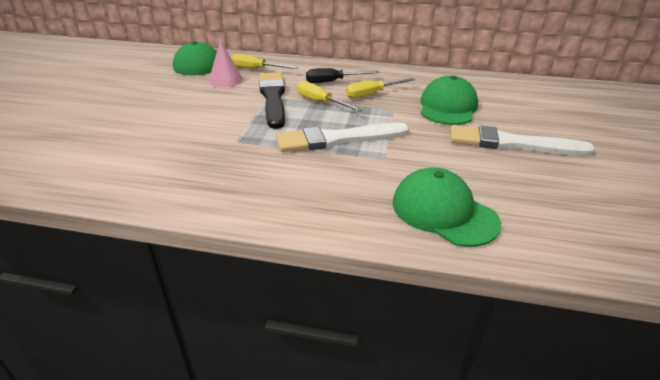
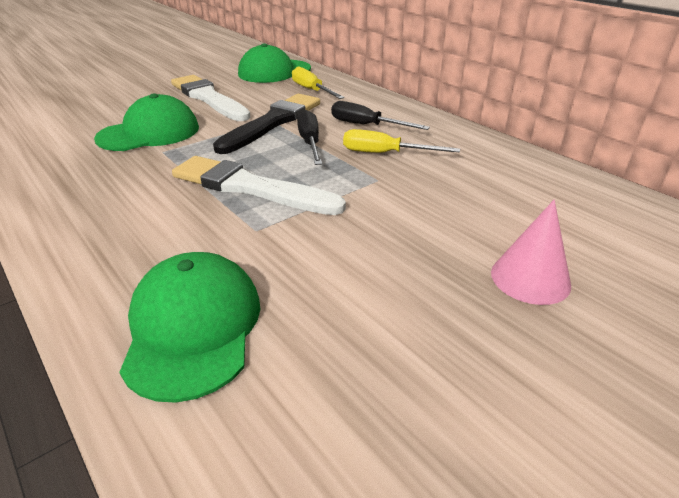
camera: 40 degrees right, 0 degrees up
pink cone [208,40,243,87] -> pink cone moved to [491,200,571,305]
yellow screwdriver [297,81,363,112] -> black screwdriver [297,110,322,165]
green cap [421,76,478,125] -> green cap moved to [94,93,199,151]
white brush [450,125,595,156] -> white brush moved to [171,75,251,121]

